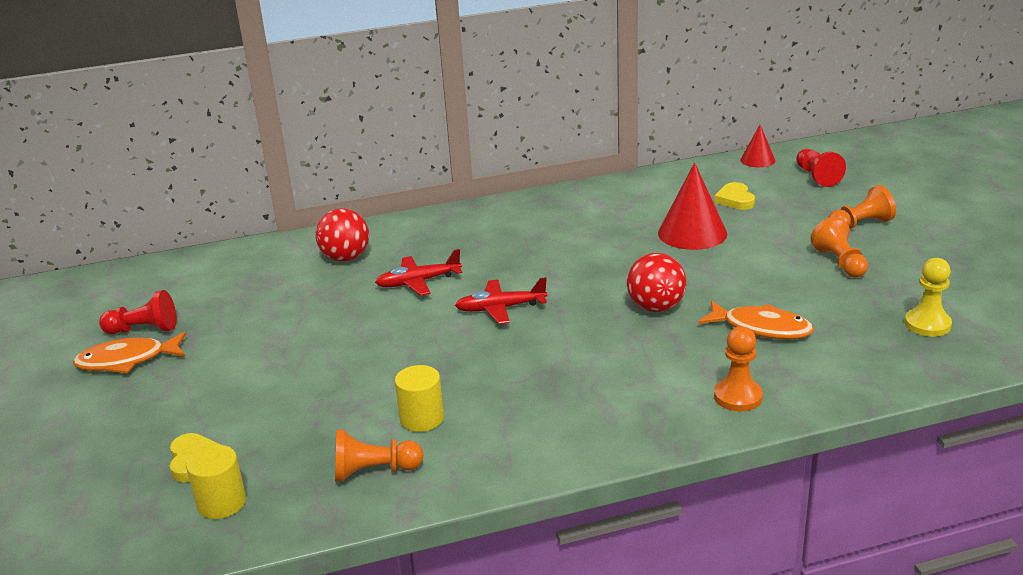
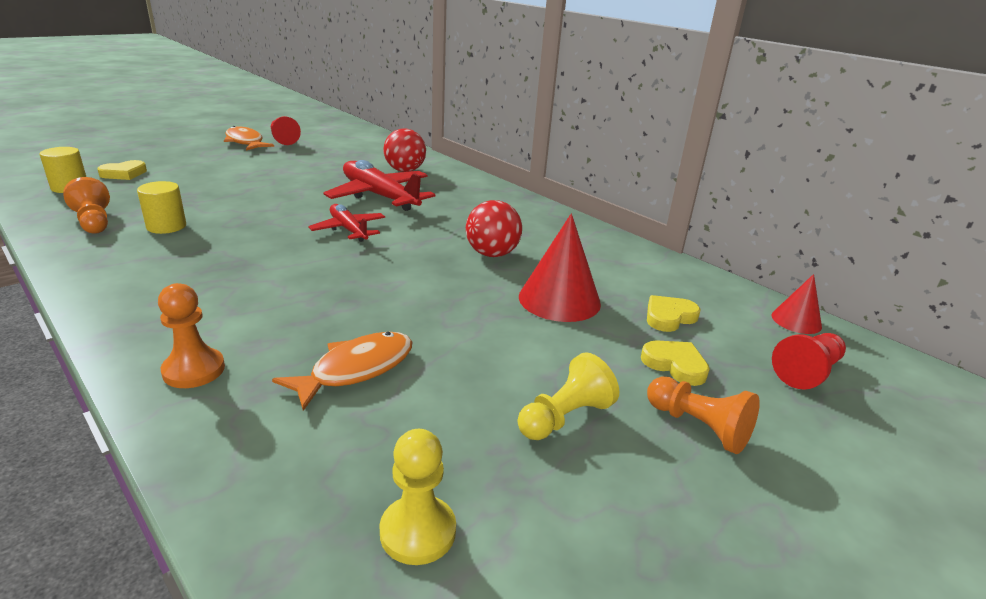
camera: 60 degrees right, 0 degrees up
red plane [375,249,462,296] -> red plane [323,160,435,211], size x1.68
red ball [627,253,686,312] -> red ball moved to [466,200,522,257]
orange fish [698,300,814,339] -> orange fish turned 135 degrees counterclockwise [272,332,413,411]
orange pawn [811,217,868,278] -> yellow pawn [517,352,620,440]
none -> yellow heart [641,340,710,386]

